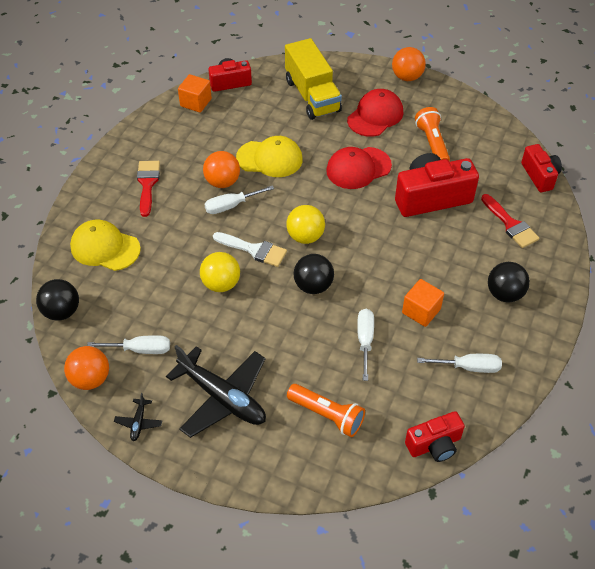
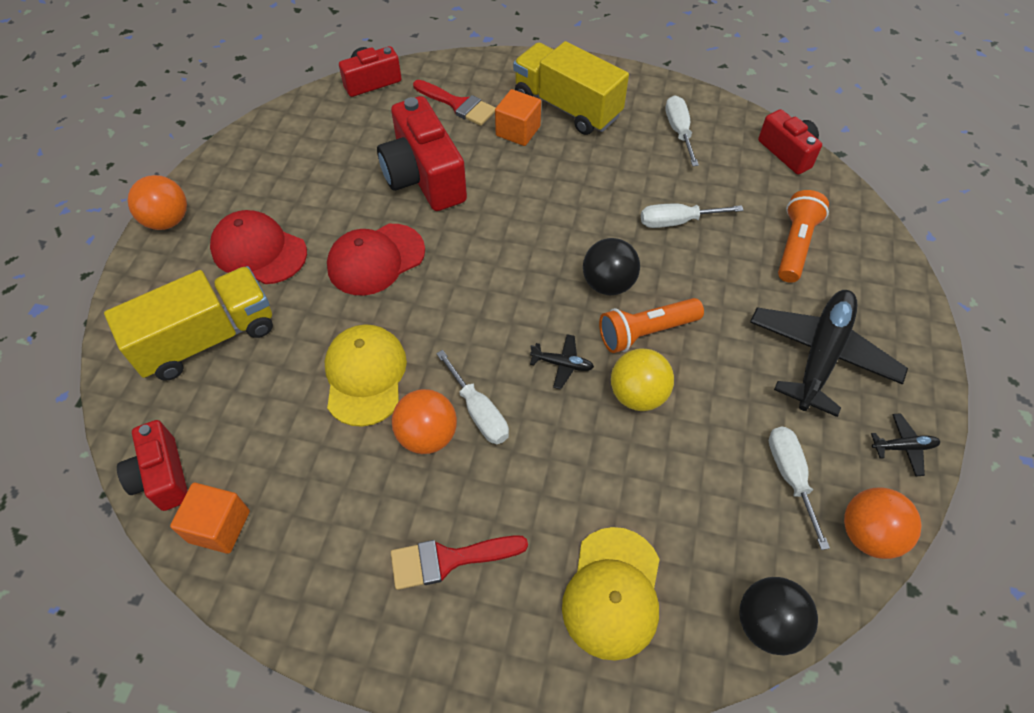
camera: 100 degrees left, 5 degrees up
white brush [213,232,287,267] -> black plane [530,334,594,389]
yellow ball [286,205,325,244] -> none
red cap [326,147,392,189] -> red cap turned 90 degrees clockwise [327,224,425,296]
orange cube [402,279,444,327] -> orange cube moved to [495,89,541,146]
orange flashlight [415,107,450,161] -> orange flashlight moved to [599,298,704,353]
red brush [481,194,539,248] -> red brush turned 75 degrees clockwise [413,80,496,126]
black ball [488,262,530,302] -> yellow truck [513,41,629,135]

